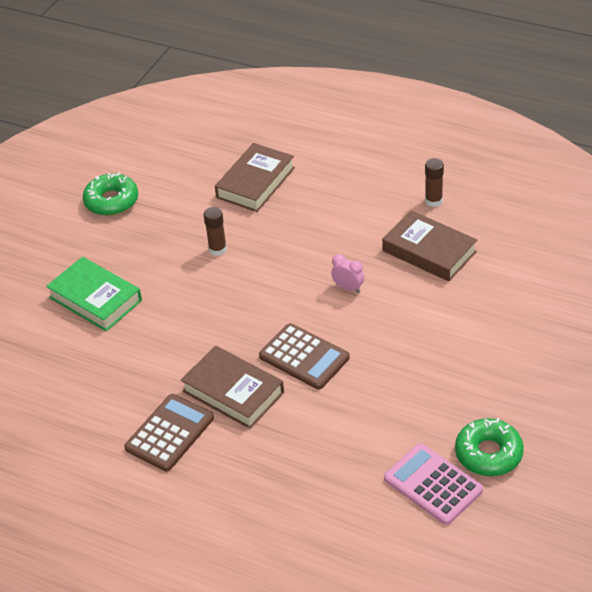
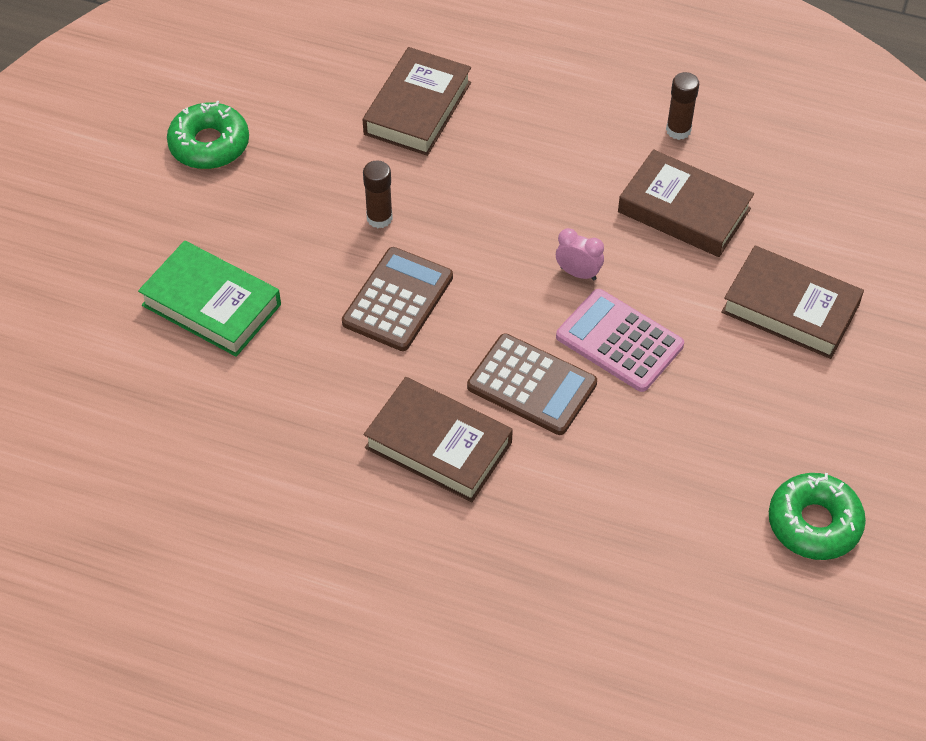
camera: 10 degrees left, 10 degrees up
brown calculator [125,394,214,471] -> brown calculator moved to [342,247,453,351]
pink calculator [384,443,483,525] -> pink calculator moved to [556,289,684,392]
none -> brown book [721,246,864,359]

